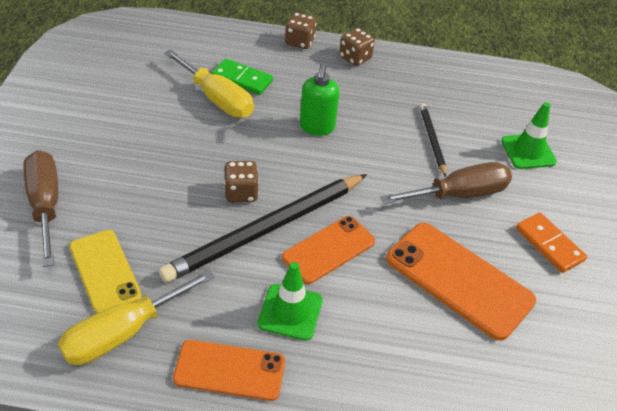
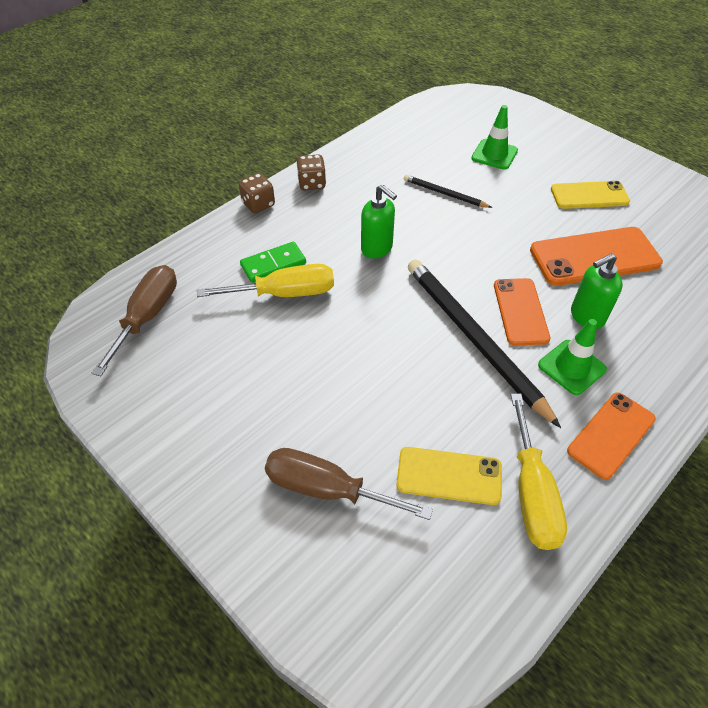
camera: 50 degrees left, 5 degrees up
black pencil [159,174,367,283] -> black pencil turned 150 degrees clockwise [408,259,561,428]
brown dice [224,161,259,203] -> none
brown screwdriver [380,162,512,204] -> brown screwdriver moved to [92,265,177,376]
orange domino [516,213,587,273] -> yellow phone [551,181,630,209]
none -> green soap dispenser [571,253,623,329]

